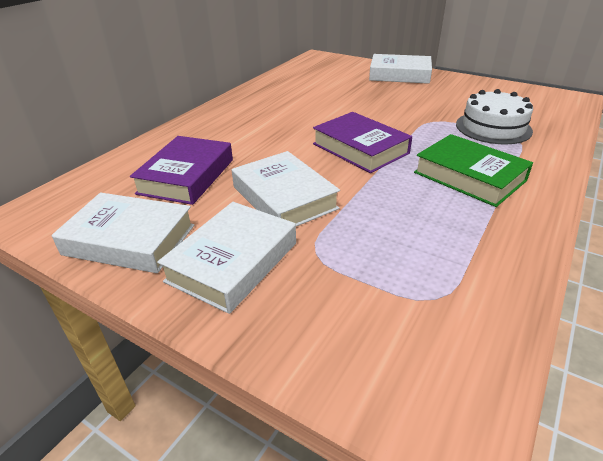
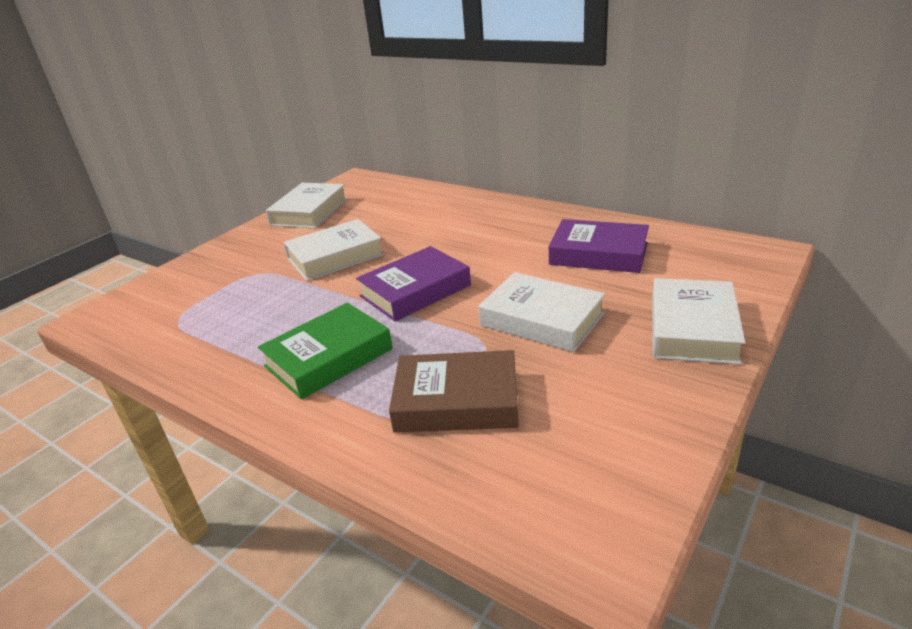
camera: 95 degrees right, 5 degrees down
purple book [130,136,233,205] -> purple book moved to [549,219,649,273]
white book [157,202,296,314] -> white book moved to [479,272,605,352]
white cake [456,89,533,144] -> brown book [389,350,519,433]

